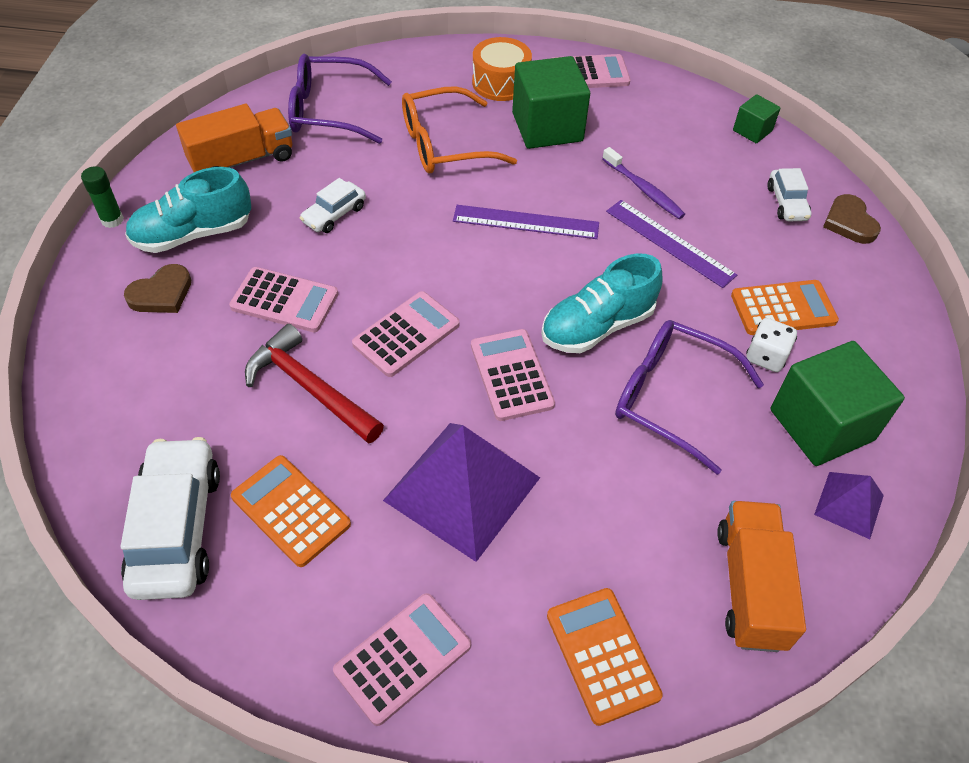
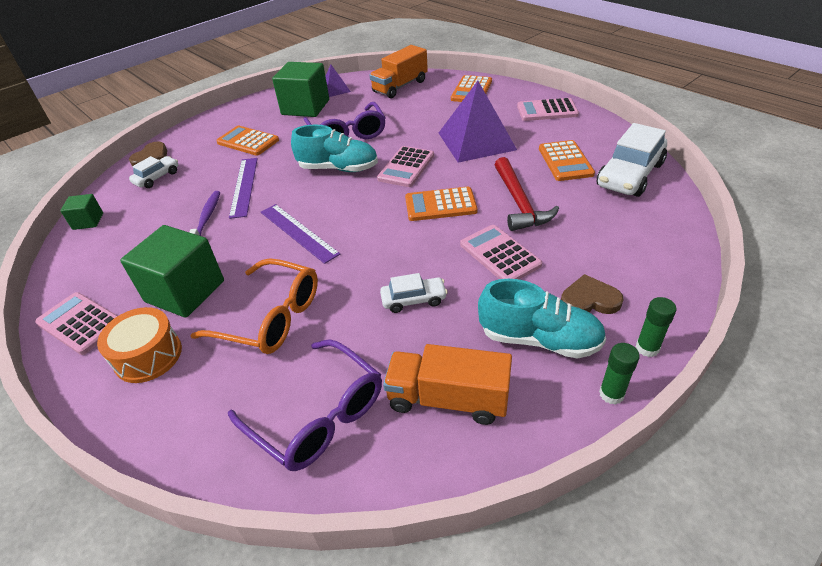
camera: 135 degrees left, 10 degrees down
pink calculator [352,291,460,377] -> orange calculator [405,187,478,221]
white dice [746,318,797,372] -> none
none -> green glue stick [636,297,677,357]

